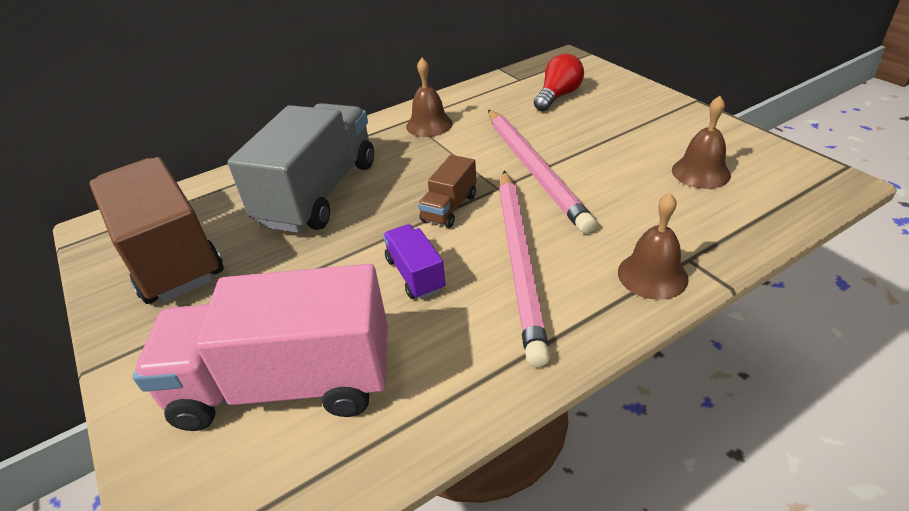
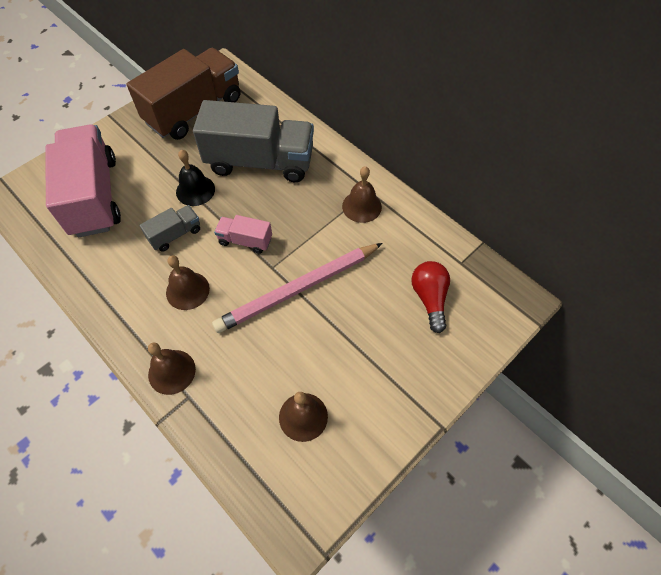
camera: 75 degrees right, 20 degrees up
purple truck [383,224,446,299] -> grey truck [139,205,200,252]
brown truck [418,155,477,228] -> pink truck [214,215,272,254]
pink pencil [499,171,550,367] -> brown bell [166,255,210,310]
red light bulb [534,54,584,111] -> red light bulb turned 120 degrees counterclockwise [411,261,450,333]
none -> black bell [176,150,215,206]

